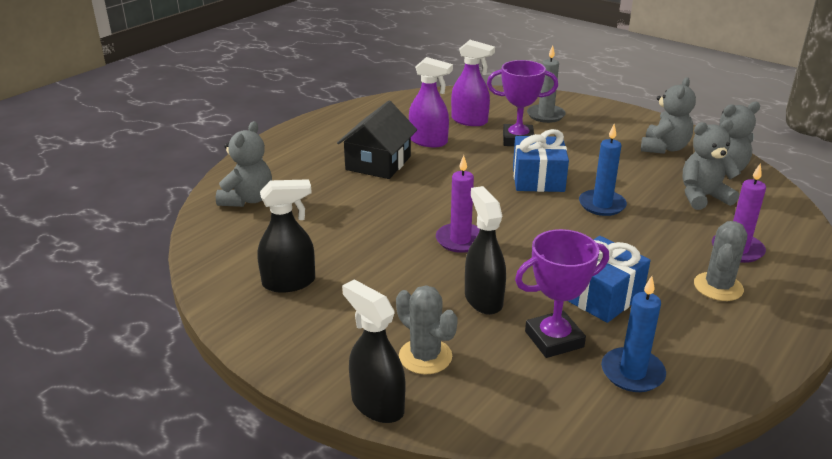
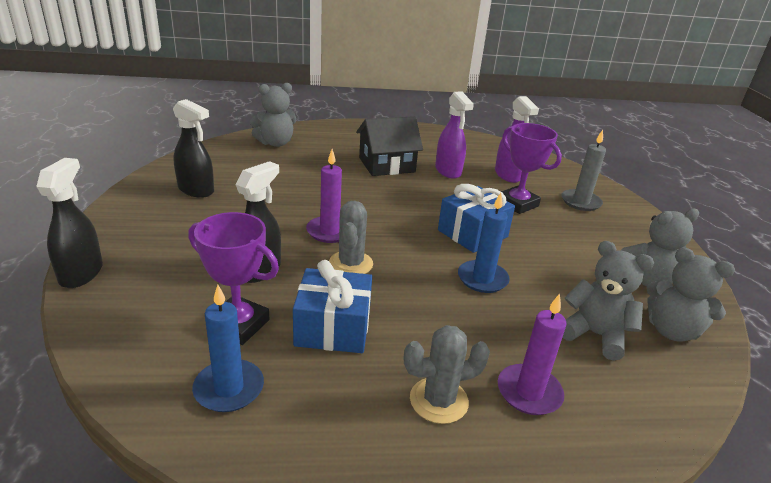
camera: 45 degrees right, 0 degrees up
grey cactus [396,285,458,375] -> grey cactus moved to [329,201,373,274]

